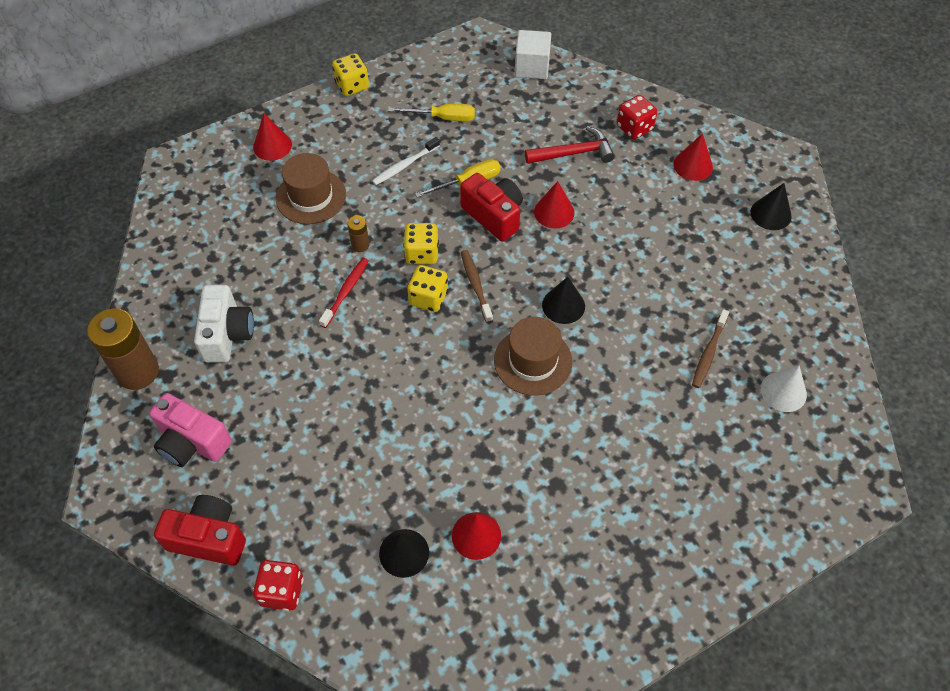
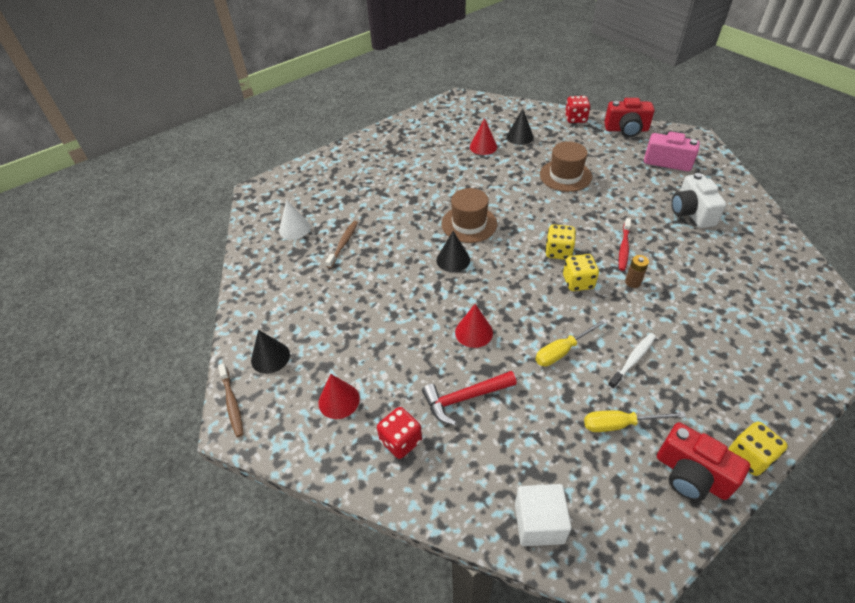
camera: 175 degrees right, 10 degrees down
brown battery [87,308,159,390] -> none
red cone [253,114,292,161] -> none
brown hat [276,153,346,224] -> brown hat moved to [540,141,592,192]
red camera [460,173,523,241] -> red camera moved to [657,422,750,501]
brown toothbrush [461,250,493,323] -> brown toothbrush moved to [218,363,244,437]

